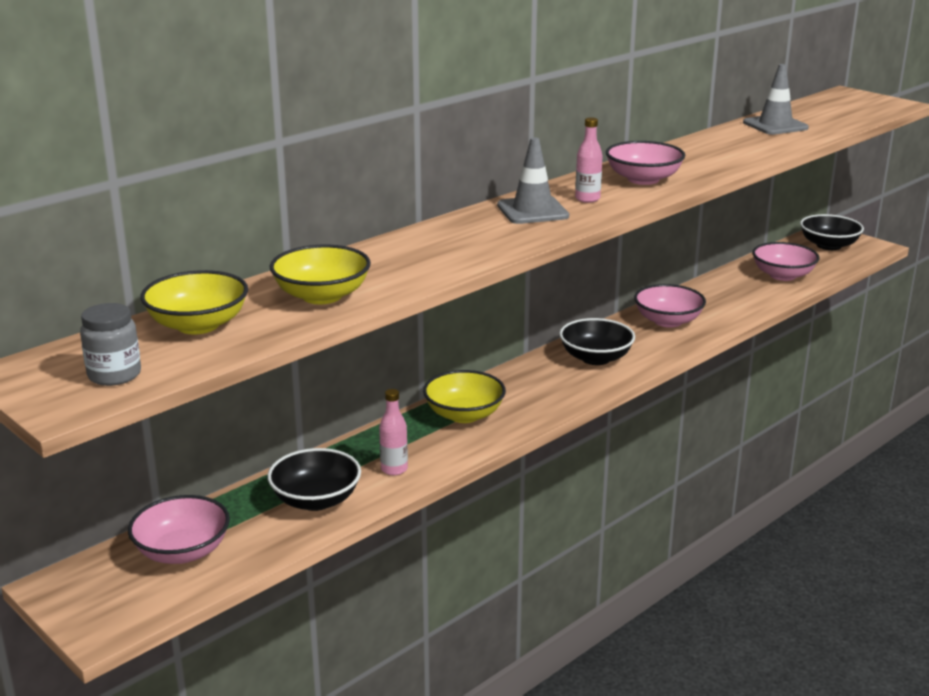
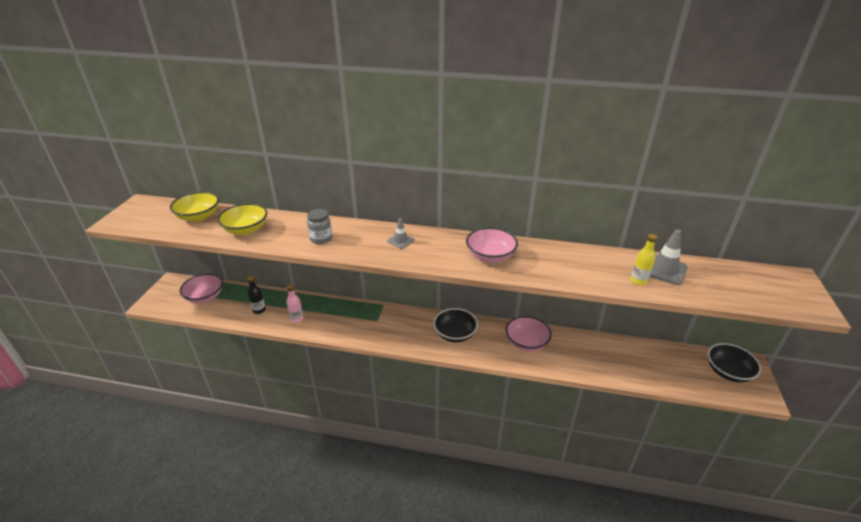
camera: 55 degrees right, 10 degrees up
grey jar [80,303,141,386] -> grey jar moved to [307,209,332,244]
black bowl [267,448,361,511] -> black bottle [247,276,266,314]
yellow bowl [423,370,506,423] -> none
grey traffic cone [497,137,569,224] -> grey traffic cone [387,218,415,249], size x0.60
pink bottle [575,117,603,203] -> none
pink bowl [752,242,819,281] -> none
none -> yellow bottle [630,234,657,285]

